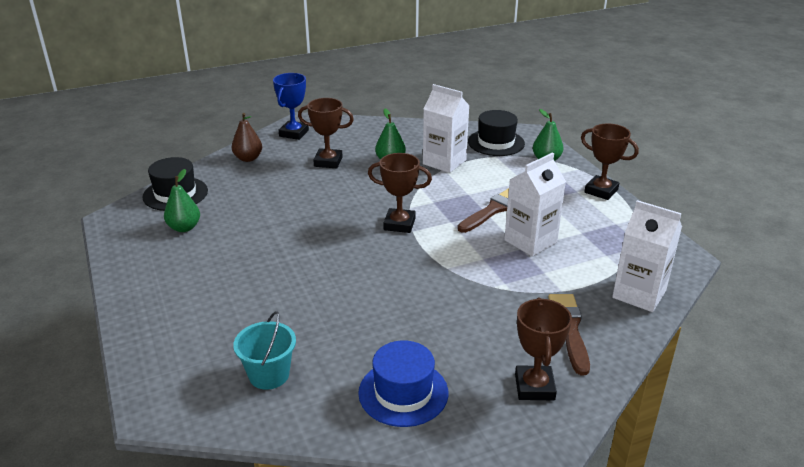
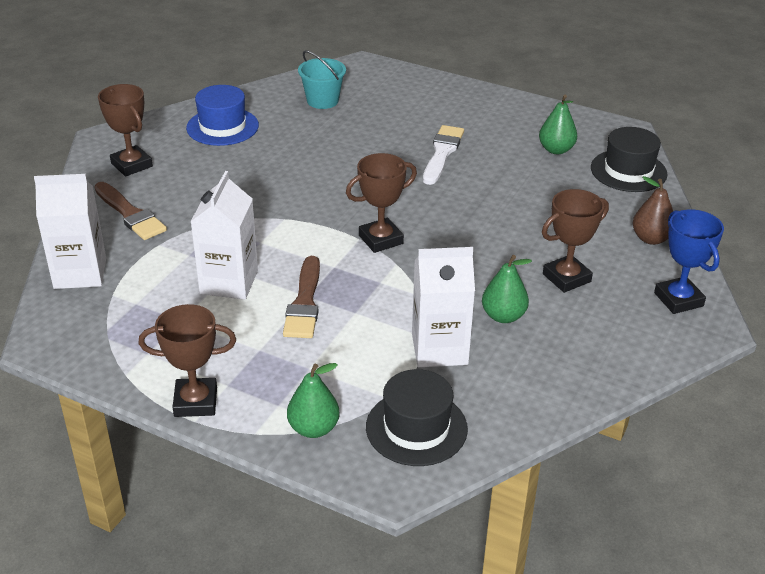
camera: 140 degrees right, 5 degrees up
none -> white brush [423,125,464,185]

